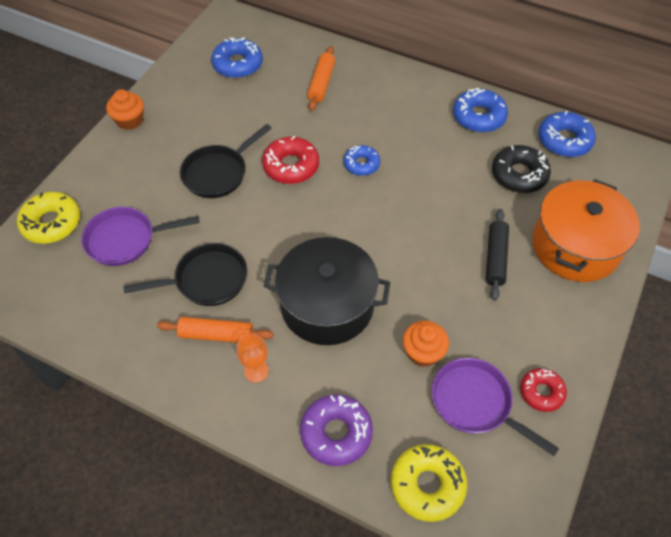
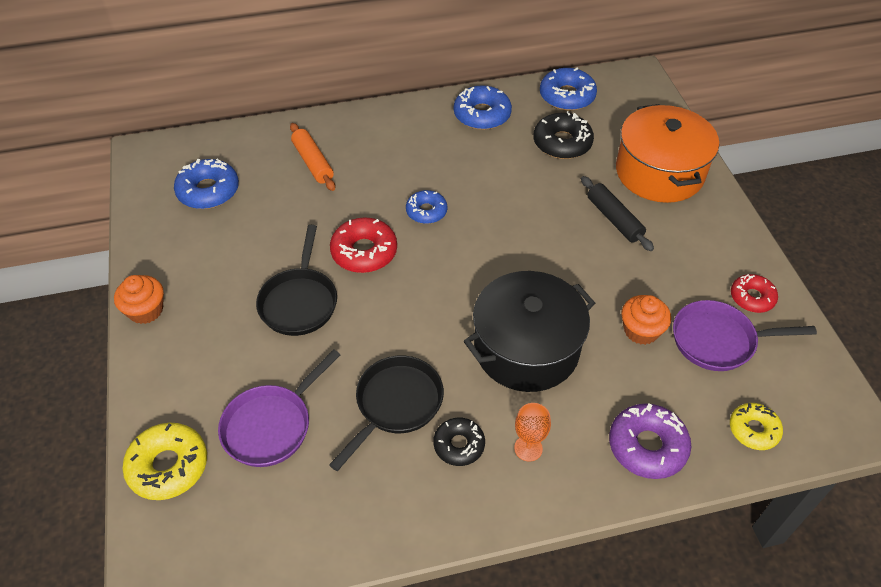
camera: 40 degrees left, 5 degrees down
orange rolling pin [157,317,274,343] -> black donut [433,417,485,466]
yellow donut [391,444,467,522] -> yellow donut [730,403,783,450], size x0.65

